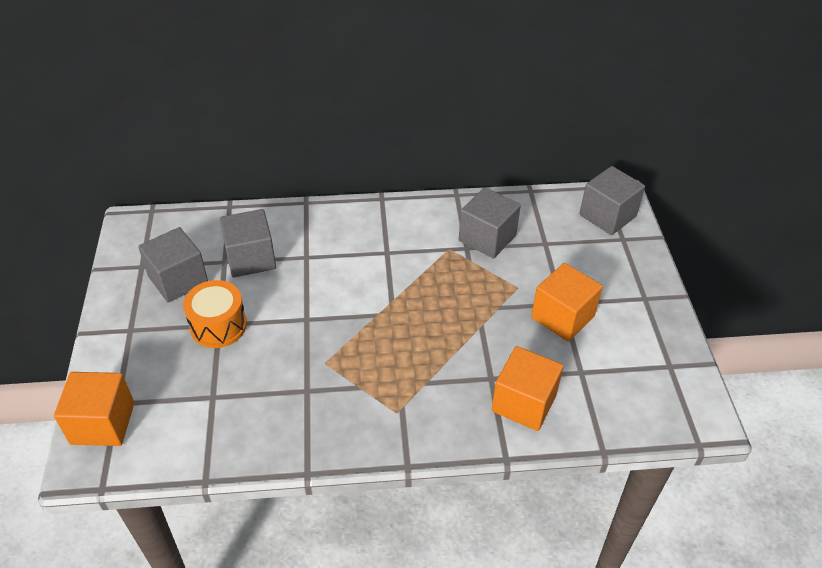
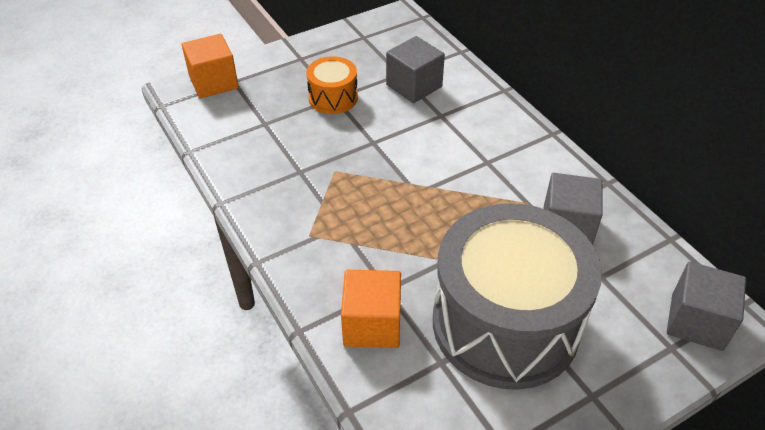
camera: 65 degrees right, 0 degrees up
grey cube [138,227,208,303] -> none
orange cube [531,263,603,342] -> grey drum [433,203,602,390]

